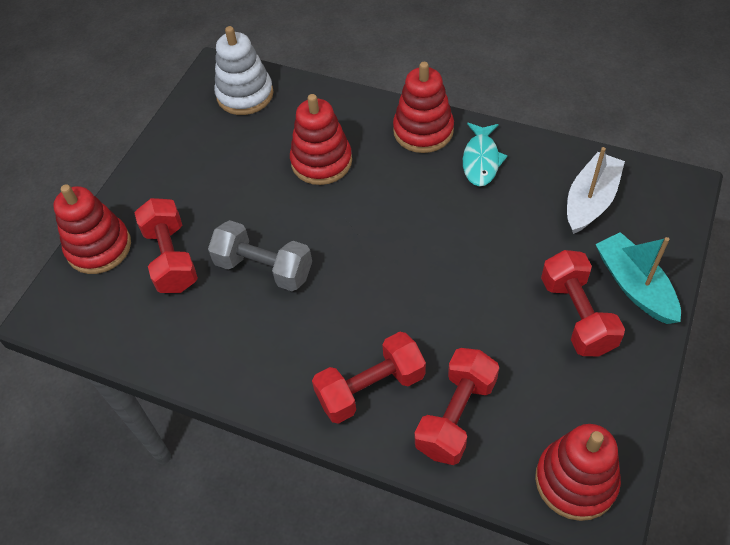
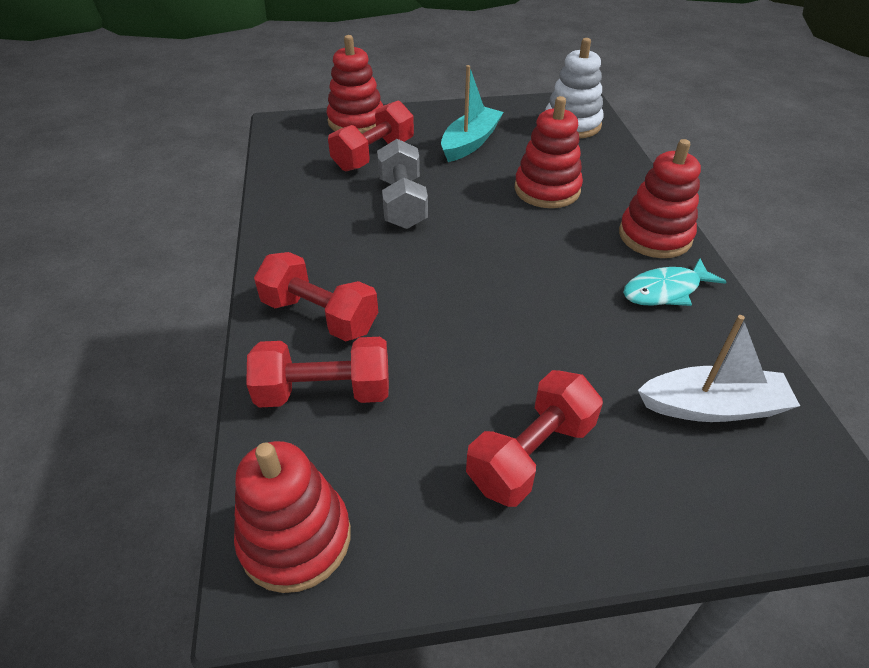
camera: 55 degrees right, 10 degrees down
turquoise boat [596,232,681,324] -> turquoise boat moved to [441,65,504,162]

